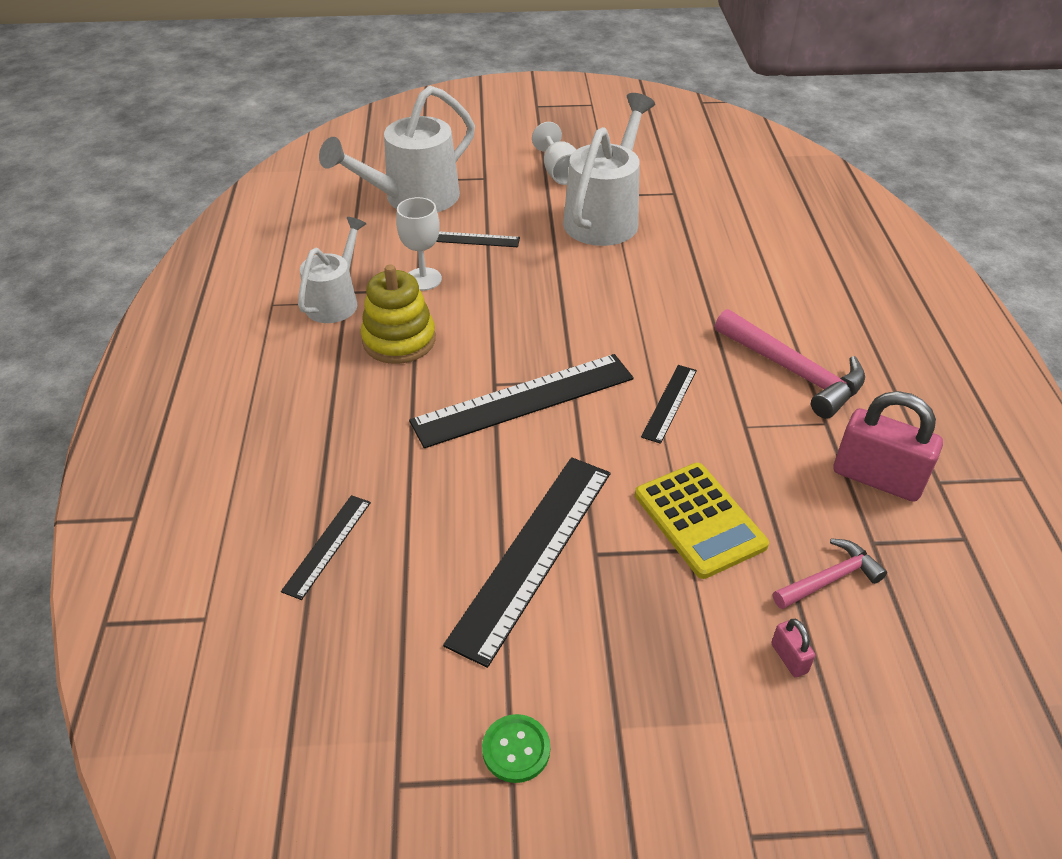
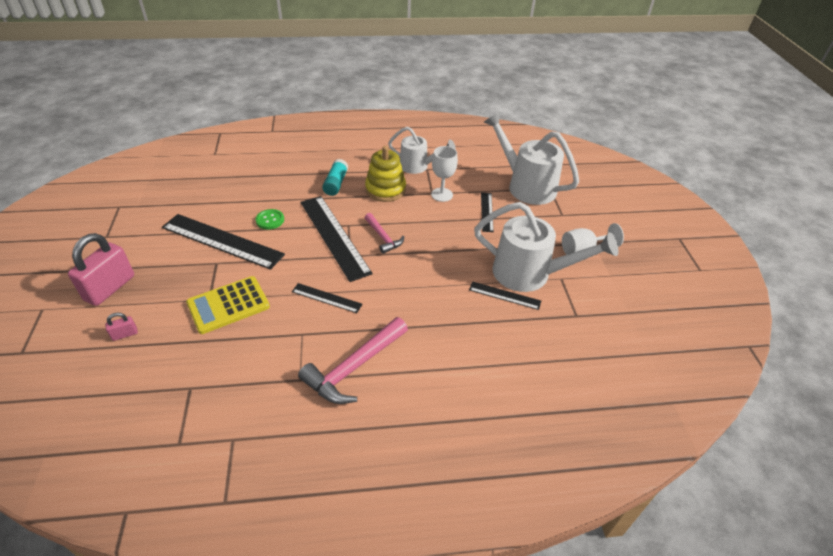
camera: 85 degrees right, 0 degrees up
black ruler [281,495,371,600] -> black ruler moved to [469,281,541,310]
green button [482,714,550,783] -> green button moved to [256,209,284,230]
pink hammer [773,538,887,609] -> pink hammer moved to [365,213,404,254]
pink padlock [834,391,943,502] -> pink padlock moved to [68,233,134,306]
none -> turquoise glue stick [322,159,348,196]

